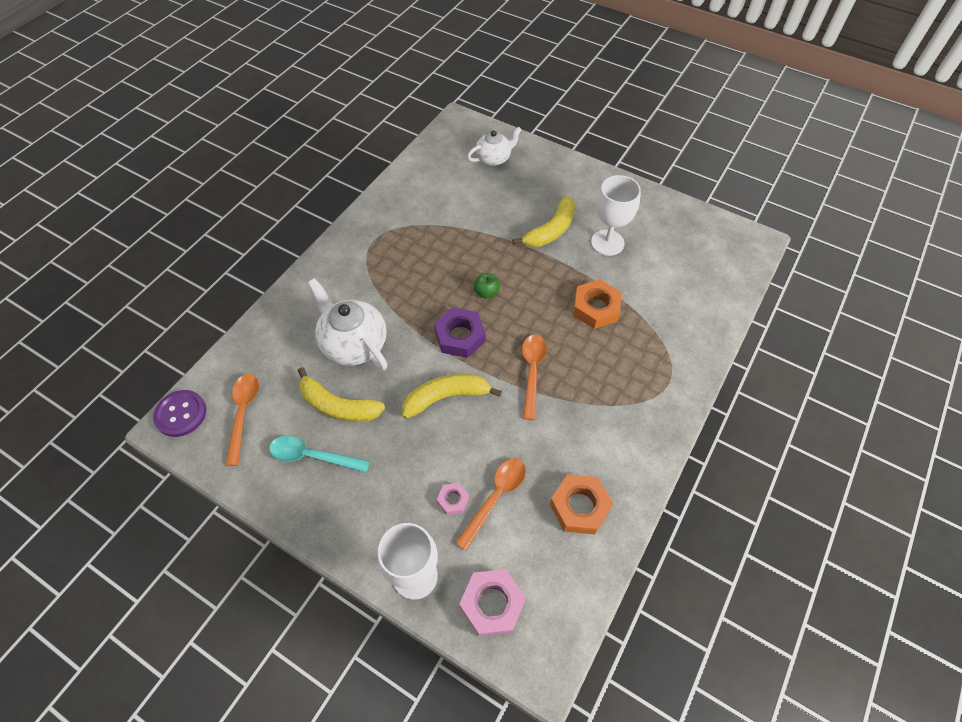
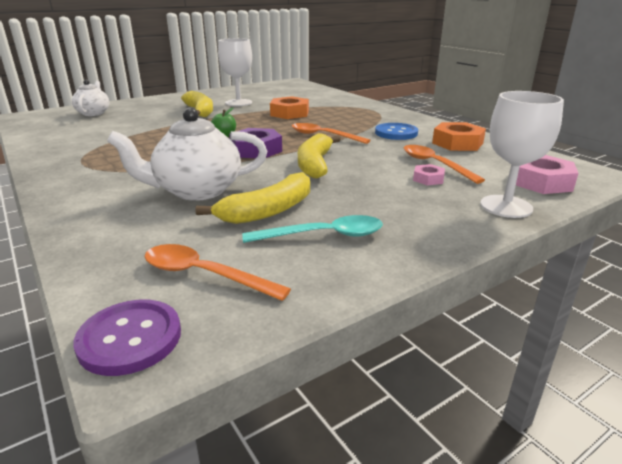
camera: 65 degrees left, 30 degrees down
turquoise spoon [269,436,370,473] -> turquoise spoon turned 135 degrees counterclockwise [242,215,383,243]
none -> blue button [375,123,418,140]

